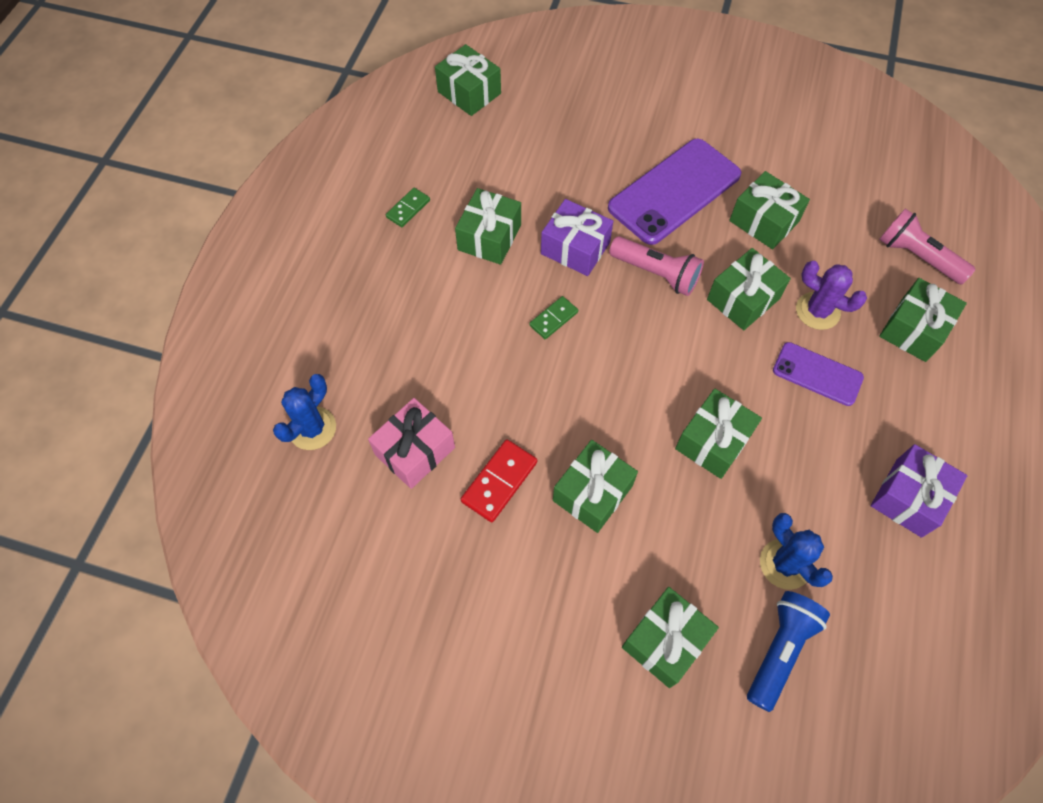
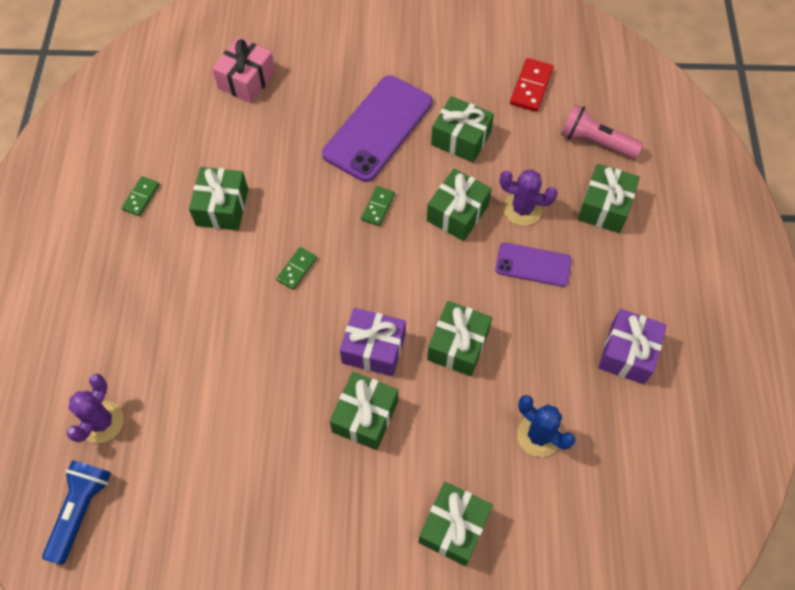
camera: 15 degrees left, 0 degrees up
blue cactus [273,374,336,450] -> purple cactus [67,374,124,443]
pink gift [368,398,455,489] -> pink gift moved to [212,37,276,103]
green gift [435,44,501,116] -> none
red domino [461,439,537,522] -> red domino moved to [510,58,554,112]
purple gift [541,199,613,276] -> purple gift moved to [340,308,406,376]
pink flashlight [609,236,704,296] -> green domino [361,186,395,226]
blue flashlight [747,591,830,712] -> blue flashlight moved to [42,460,111,565]

